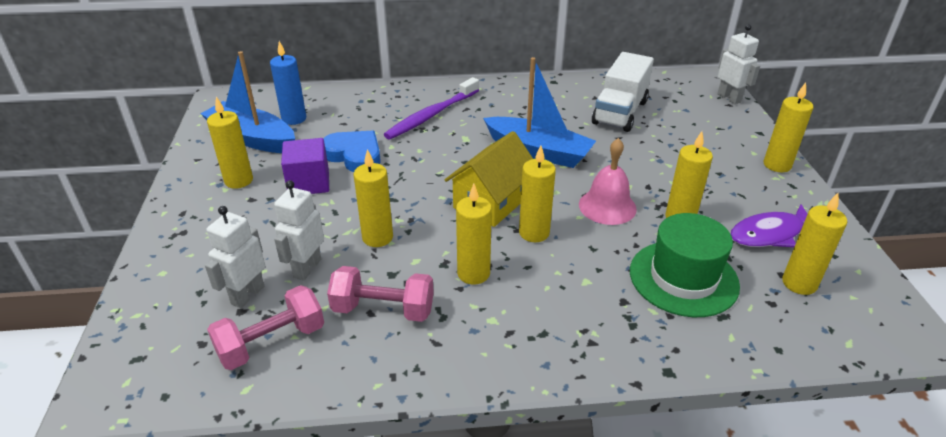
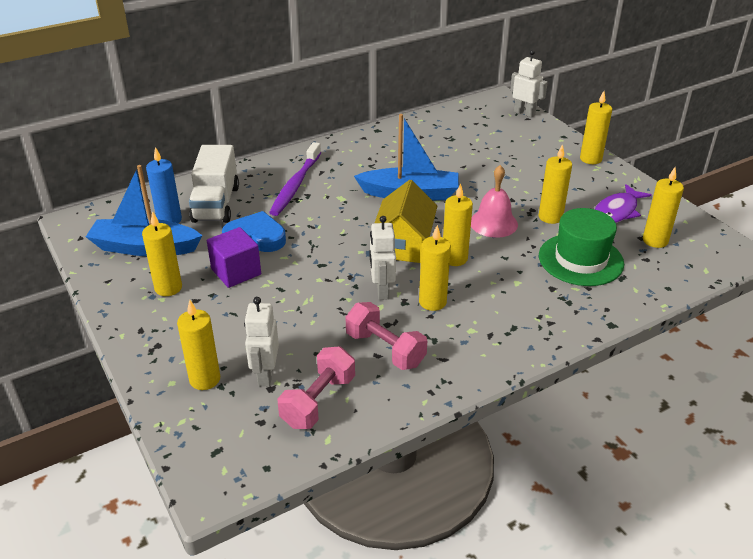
camera: 25 degrees left, 0 degrees up
white robot [274,180,324,281] -> white robot moved to [370,216,396,300]
pink dumbbell [327,266,434,322] -> pink dumbbell turned 60 degrees clockwise [346,302,427,370]
yellow candle [354,149,393,247] -> yellow candle moved to [177,300,220,390]
white truck [592,52,654,132] -> white truck moved to [189,145,239,223]

